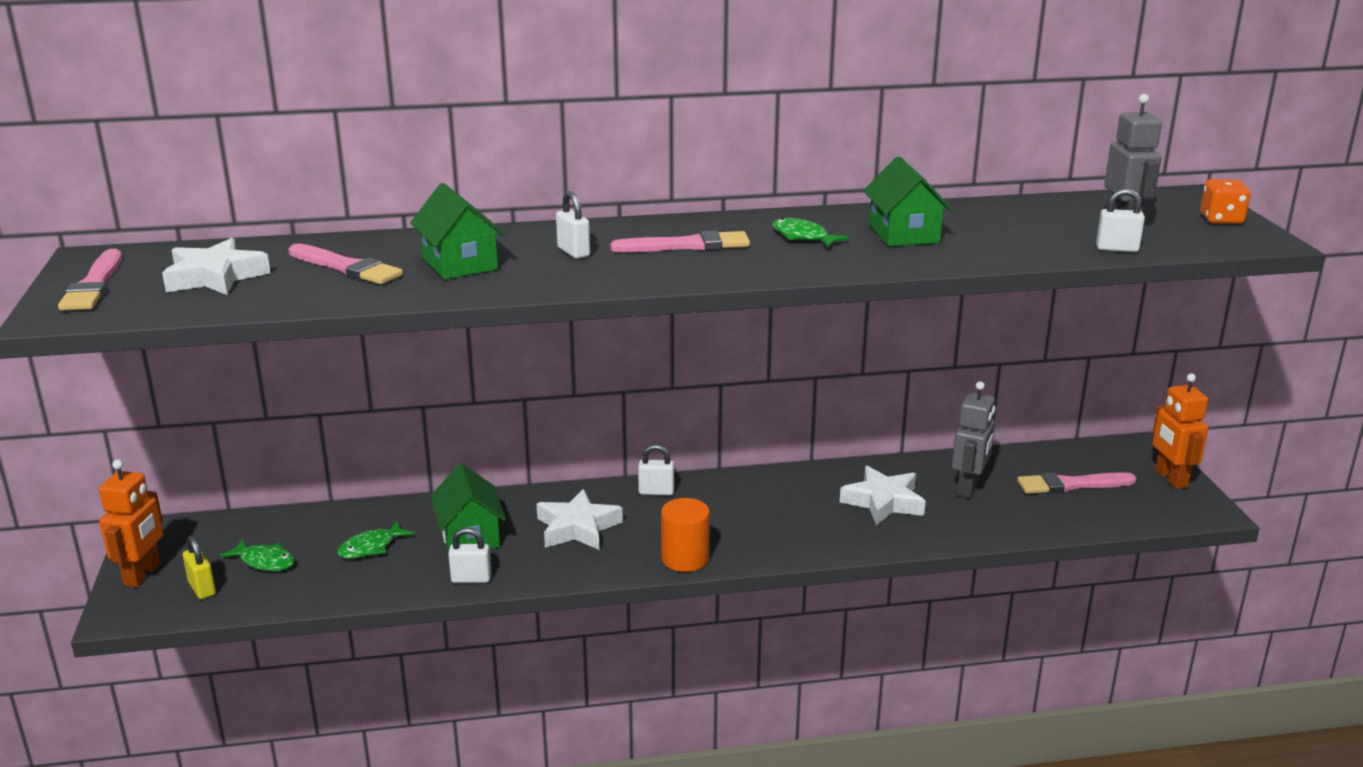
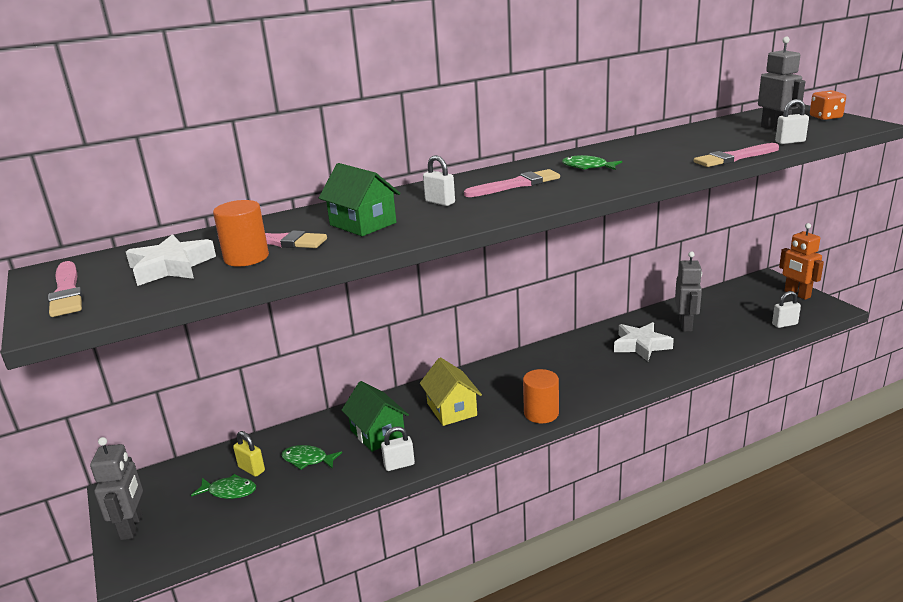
camera: 15 degrees left, 0 degrees up
orange robot [99,459,163,587] -> grey robot [90,437,143,540]
yellow padlock [183,535,216,599] -> yellow padlock moved to [233,431,265,477]
green fish [337,521,414,559] -> green fish turned 75 degrees clockwise [281,445,342,470]
white star [537,489,623,550] -> yellow house [420,357,482,426]
white padlock [638,444,674,495] -> white padlock moved to [772,291,801,328]
green house [863,156,952,246] -> none
pink brush [1017,472,1137,494] -> pink brush moved to [694,143,779,167]
none -> orange cylinder [213,200,269,267]

